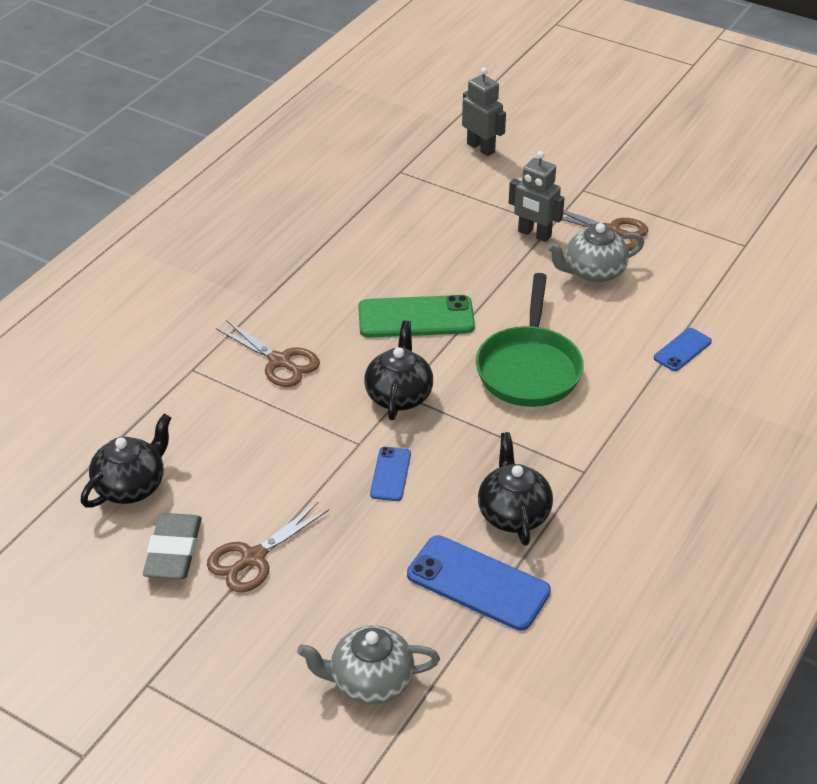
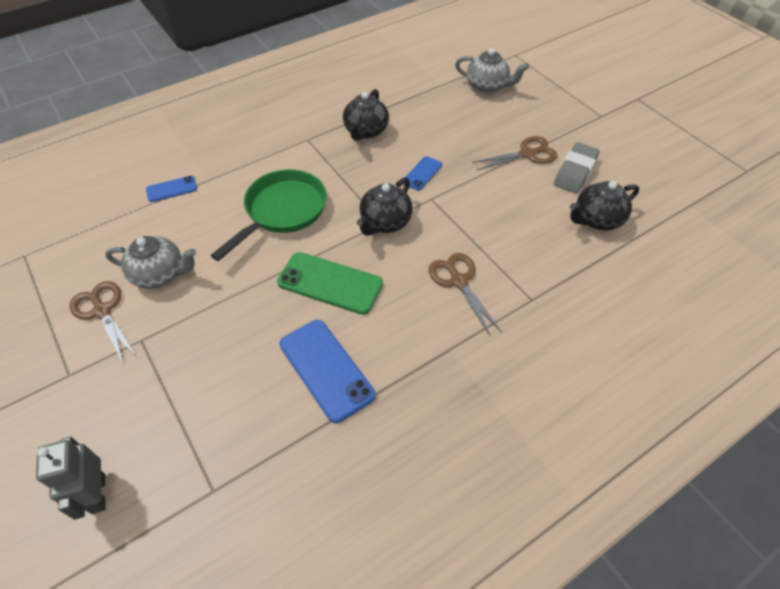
camera: 155 degrees left, 10 degrees up
blue phone [407,535,551,631] -> blue phone moved to [280,320,376,423]
grey robot [509,151,565,242] -> none

